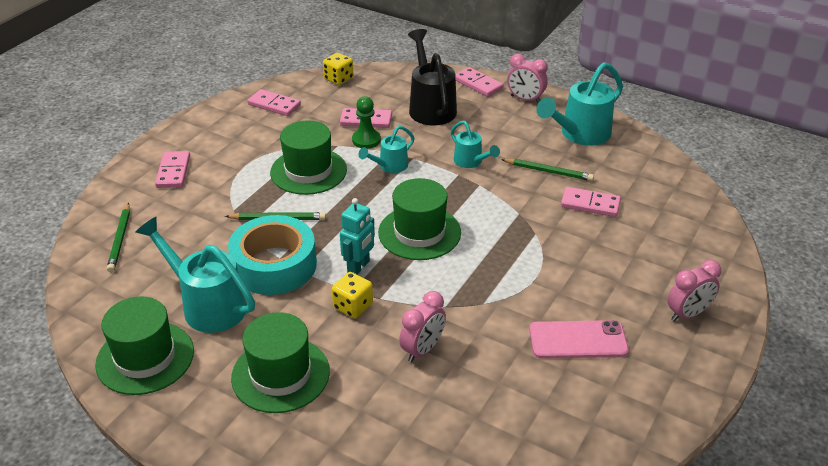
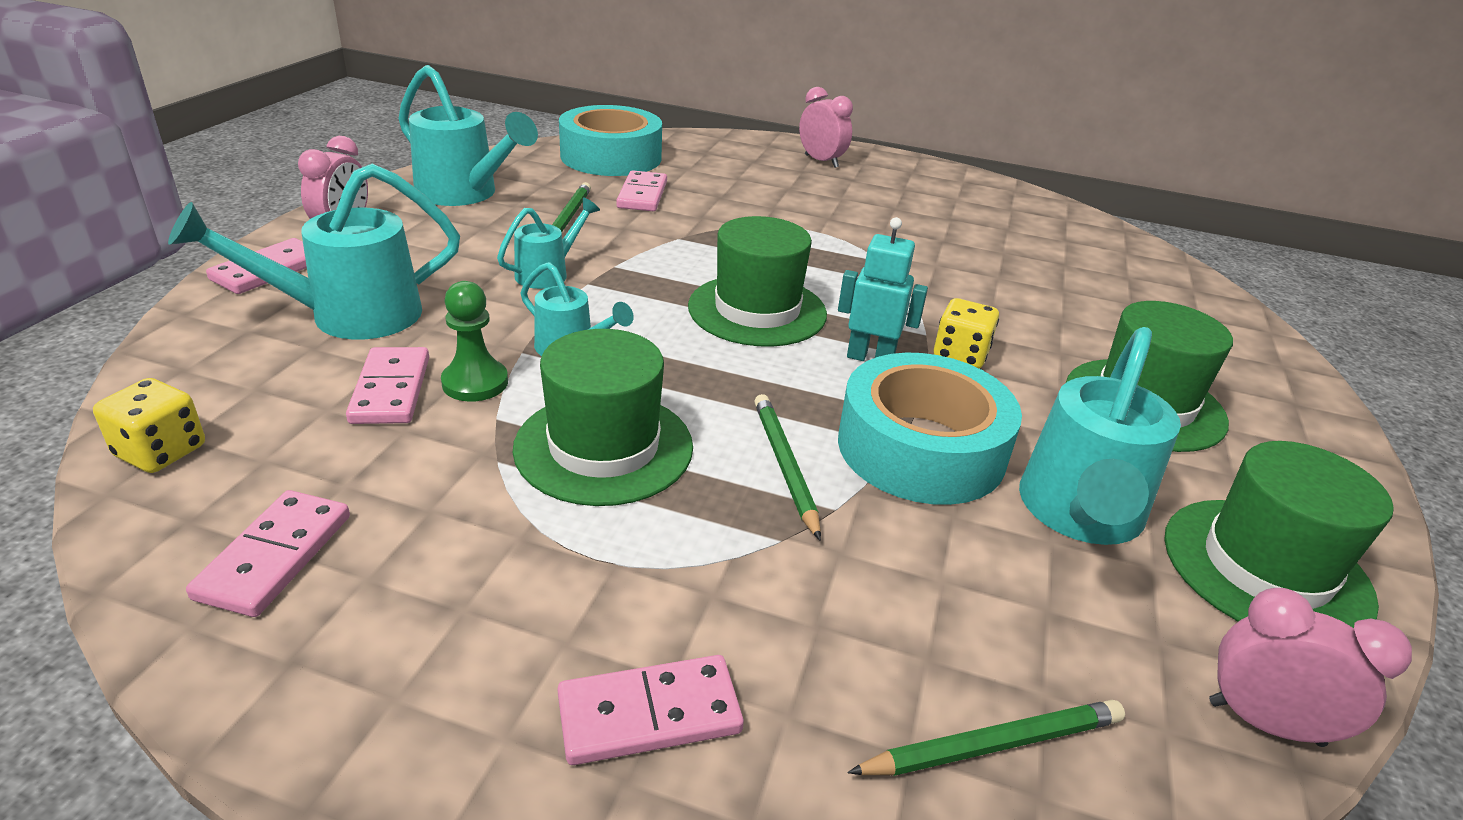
camera: 105 degrees left, 5 degrees down
pink clock [399,291,446,362] -> pink clock moved to [1209,588,1412,747]
black watering can [408,29,457,126] -> turquoise watering can [168,164,460,340]
pink phone [529,320,629,359] -> none
none -> turquoise tape [559,105,662,176]

